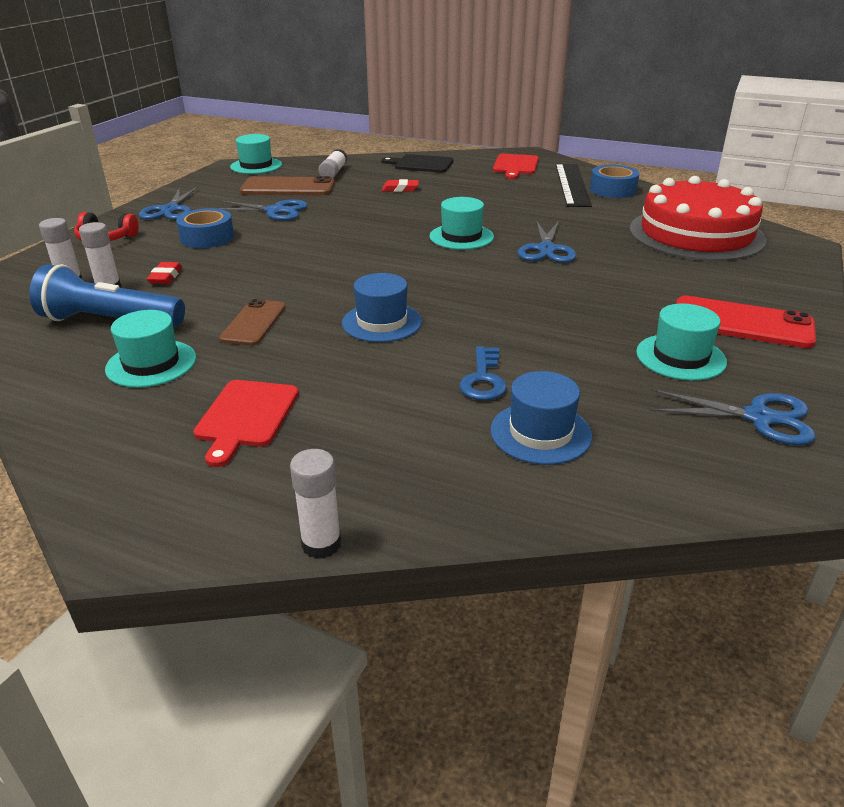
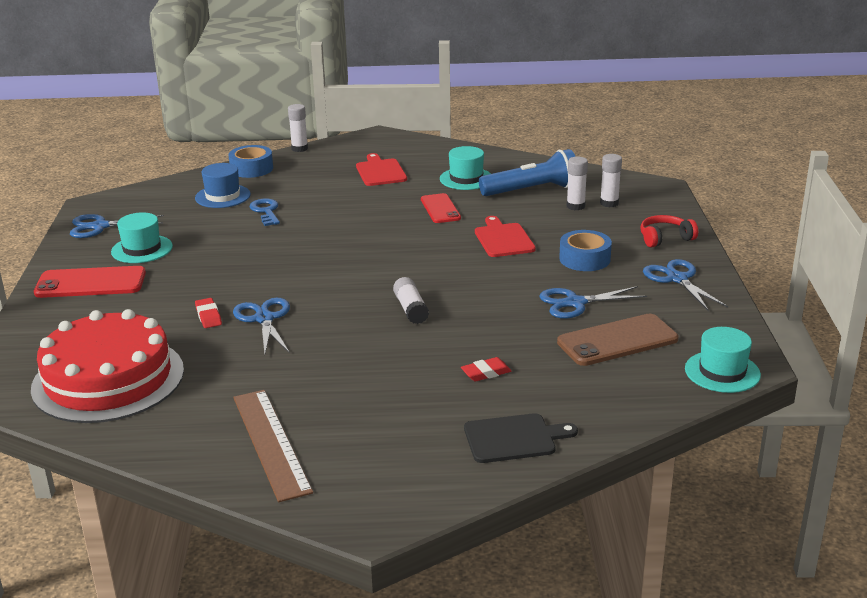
camera: 155 degrees right, 5 degrees down
red eraser [147,262,182,284] -> red eraser moved to [195,298,222,328]
brown phone [219,299,286,346] -> red phone [421,193,461,223]
white glue stick [318,149,347,178] -> white glue stick moved to [393,277,429,324]
blue hat [342,273,422,342] -> none
turquoise hat [429,197,494,250] -> none
red cutting board [493,154,539,179] -> red cutting board moved to [475,216,536,257]
black ruler [555,164,592,207] -> brown ruler [233,390,313,502]
blue tape [590,165,640,198] -> blue tape moved to [229,145,273,178]

